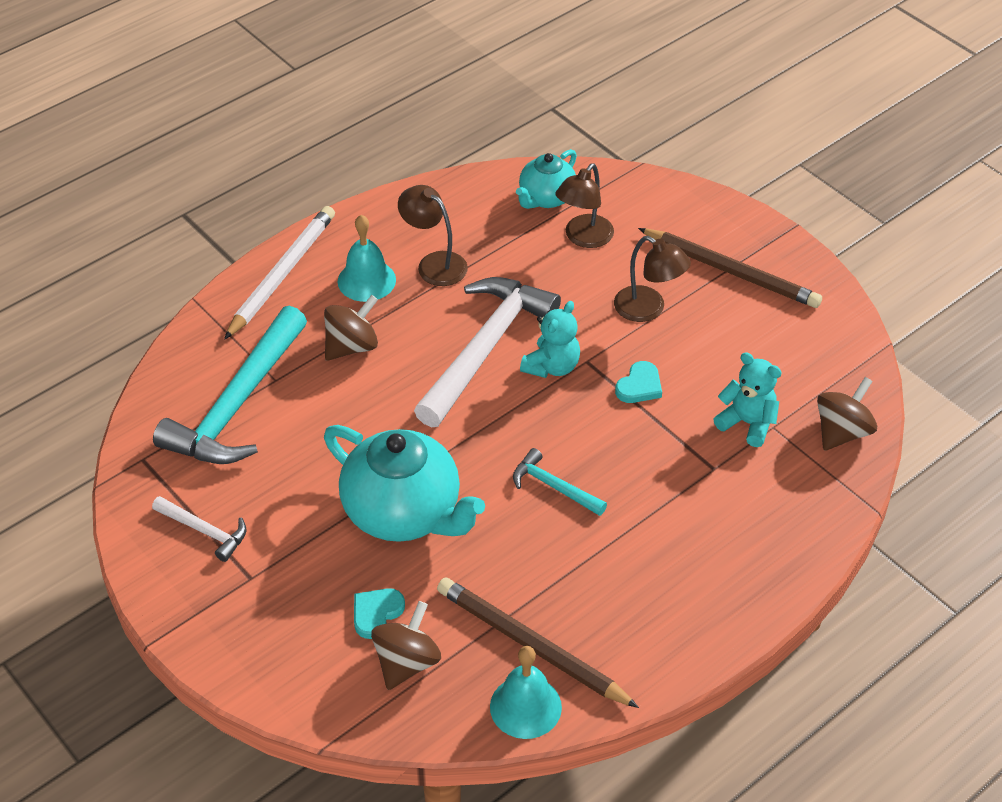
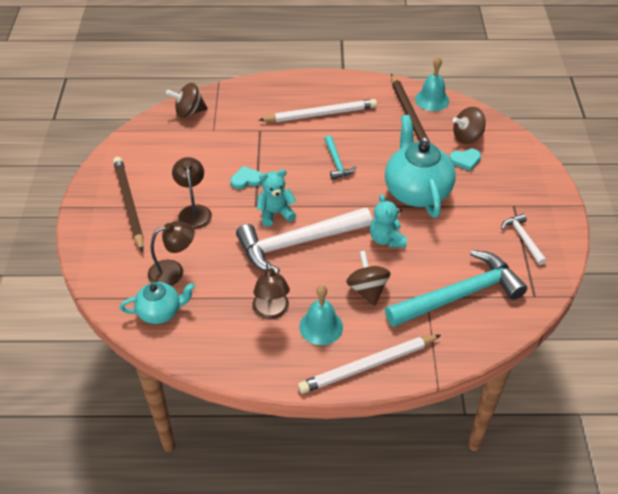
camera: 140 degrees left, 0 degrees up
brown spinning top [324,295,378,361] -> brown spinning top turned 75 degrees clockwise [346,251,390,306]
turquoise teddy bear [713,352,782,447] -> turquoise teddy bear moved to [370,194,407,248]
none -> white pencil [259,99,377,122]

